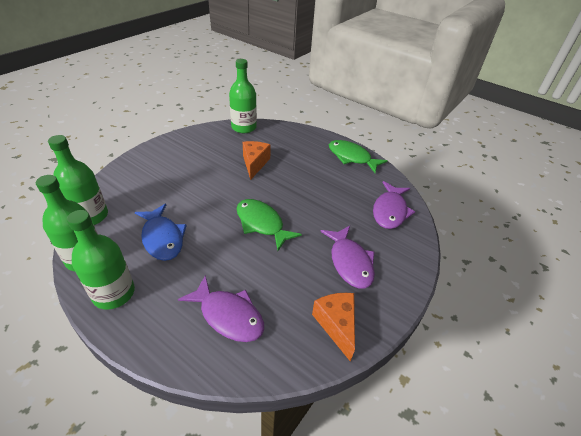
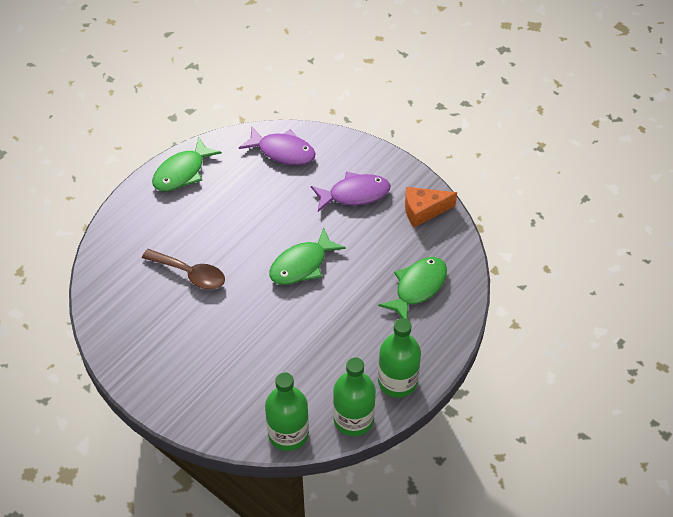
camera: 85 degrees left, 10 degrees up
blue fish [135,204,187,261] -> none
purple fish [178,275,264,342] -> green fish [378,257,447,319]
green bottle [229,59,257,133] -> none
orange cheese [243,141,271,180] -> brown spoon [142,249,225,290]

